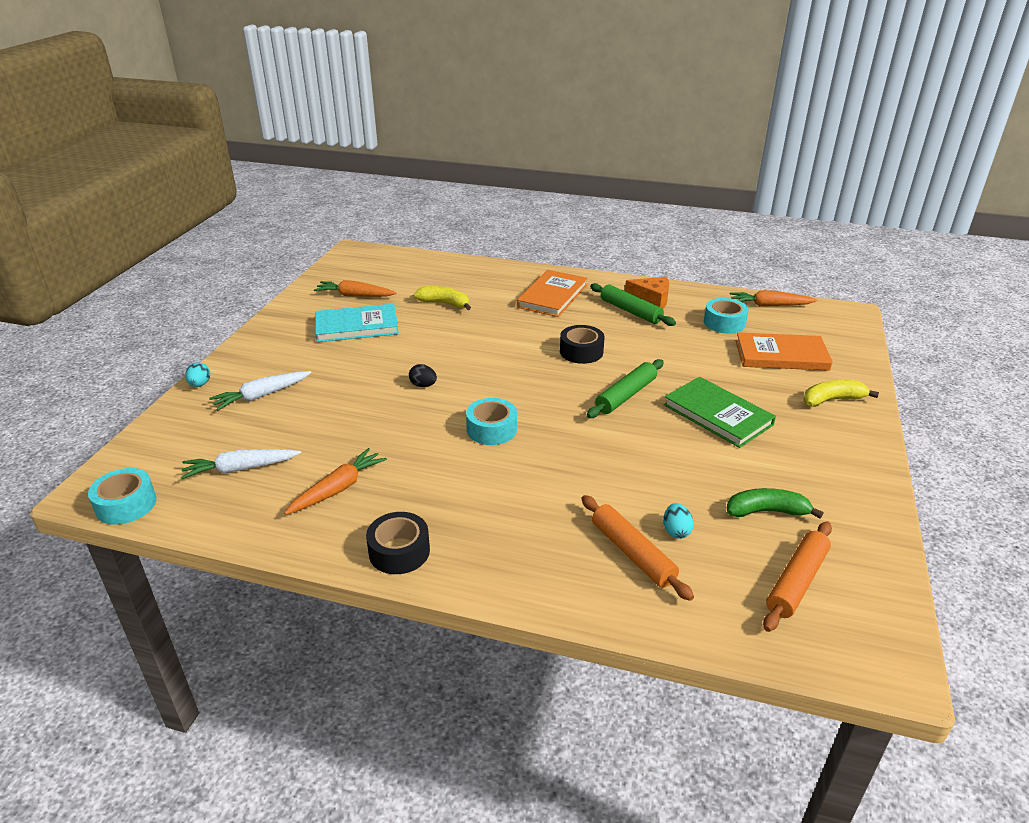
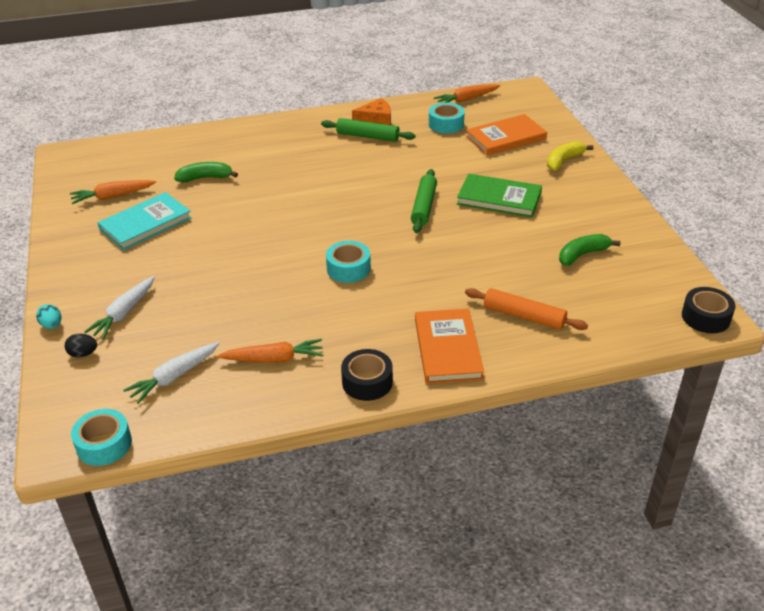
camera: 30 degrees left, 5 degrees up
orange carrot [284,448,387,515] -> orange carrot turned 75 degrees clockwise [217,339,323,363]
black egg [409,364,437,387] -> black egg moved to [65,334,97,357]
yellow banana [413,286,471,310] -> green banana [174,162,238,182]
orange book [517,270,587,317] -> orange book moved to [415,309,484,384]
black tape [560,325,605,364] -> black tape moved to [682,287,735,333]
turquoise egg [663,503,694,539] -> none
orange rolling pin [763,521,832,632] -> none

